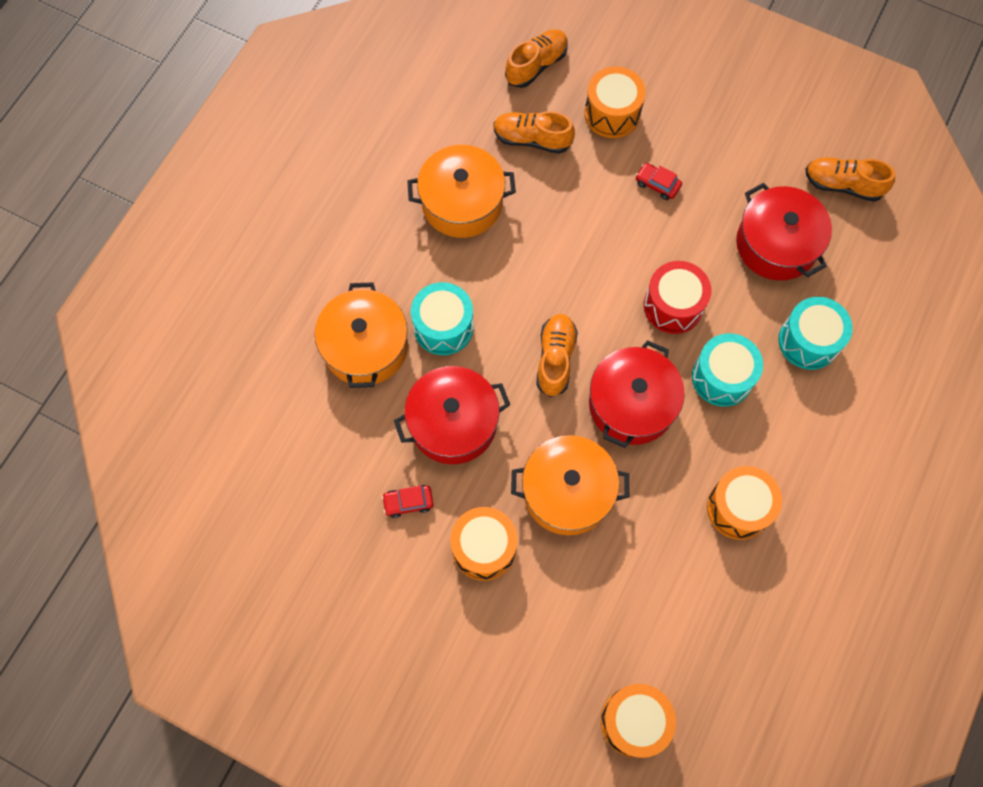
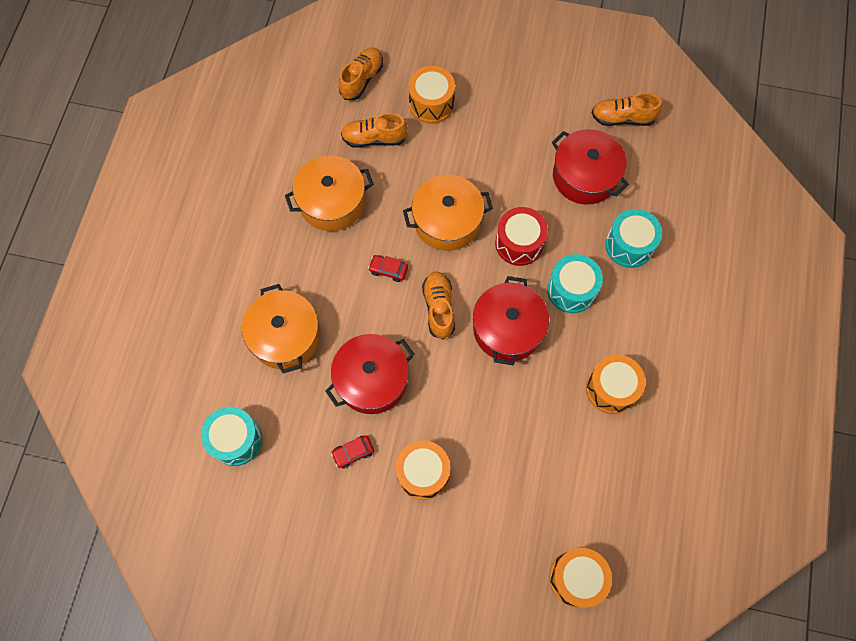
camera: 15 degrees left, 0 degrees up
turquoise drum [411,282,474,355] -> turquoise drum moved to [201,407,262,466]
orange pot [511,435,629,535] -> orange pot moved to [403,175,493,251]
red car [635,163,682,200] -> red car moved to [368,255,408,282]

